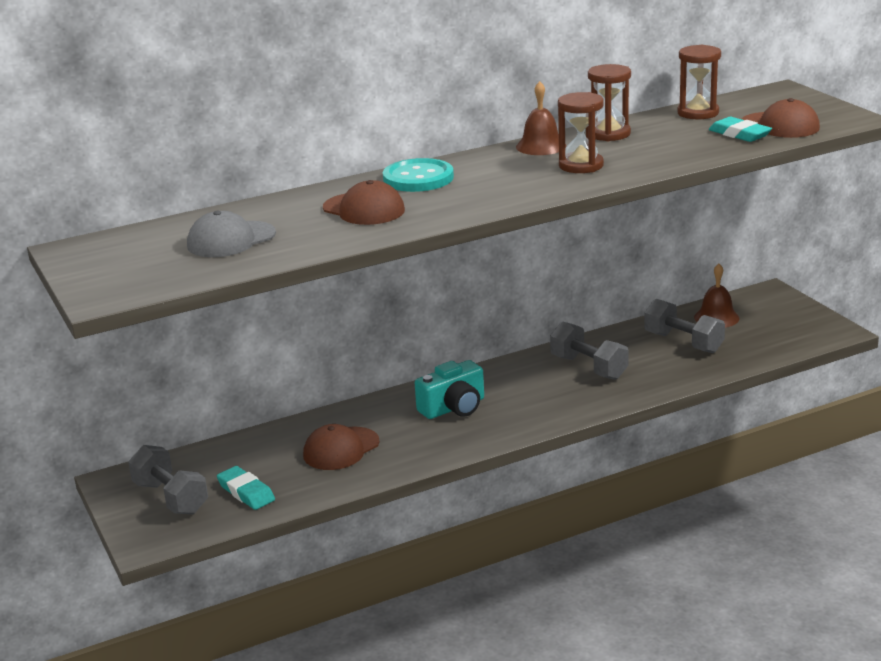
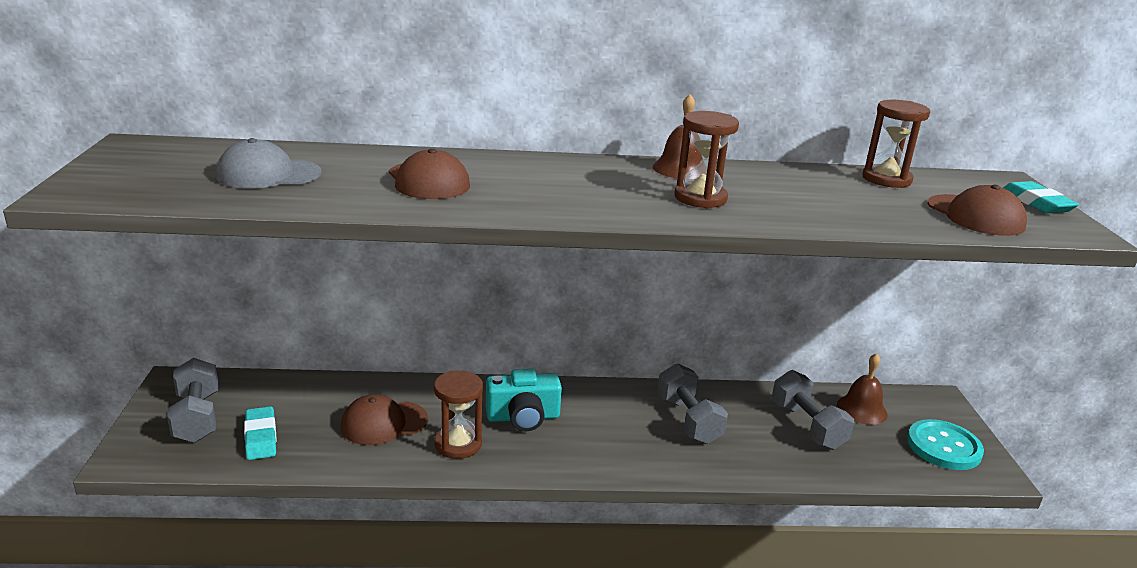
camera: 20 degrees right, 0 degrees up
turquoise button [383,158,454,192] -> turquoise button moved to [907,419,984,470]
brown hourglass [588,64,631,141] -> brown hourglass moved to [434,371,483,459]
turquoise eraser [709,117,772,142] -> turquoise eraser moved to [1003,181,1079,213]

